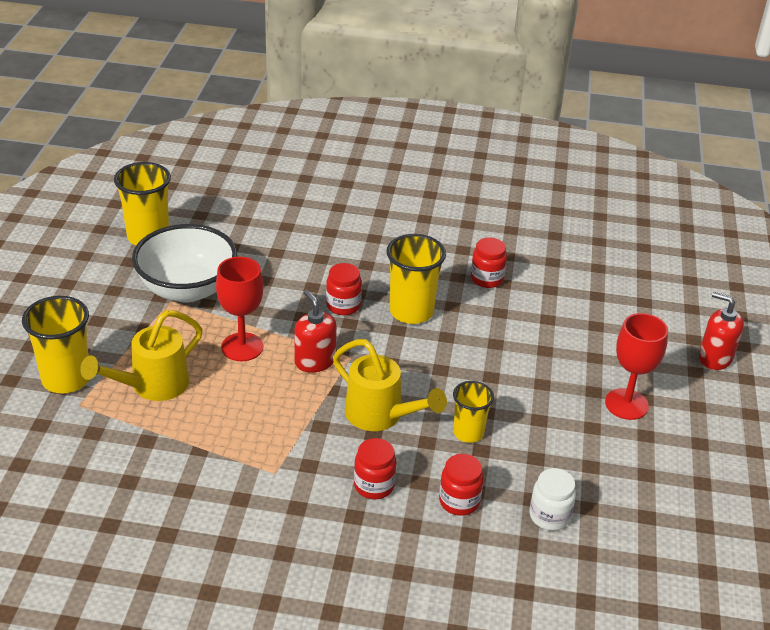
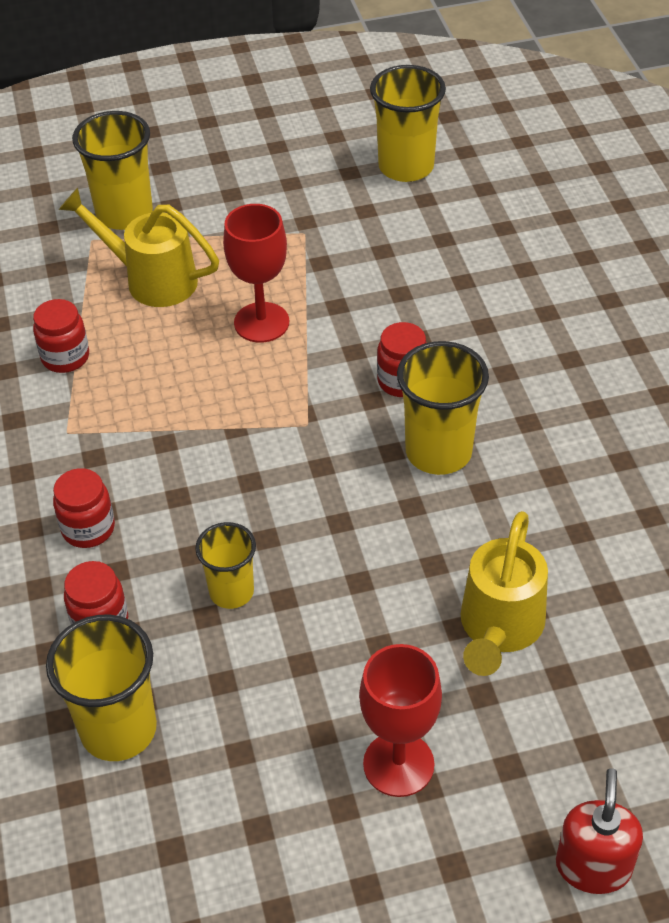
camera: 70 degrees right, 10 degrees up
white bowl [132,224,237,302] -> none
red soap dispenser [294,290,337,373] -> none
yellow watering can [333,339,447,431] -> yellow watering can moved to [461,511,548,676]
red jar [471,237,507,288] -> red jar moved to [33,299,89,373]
white jar [530,468,576,531] -> yellow cup [46,614,157,761]

